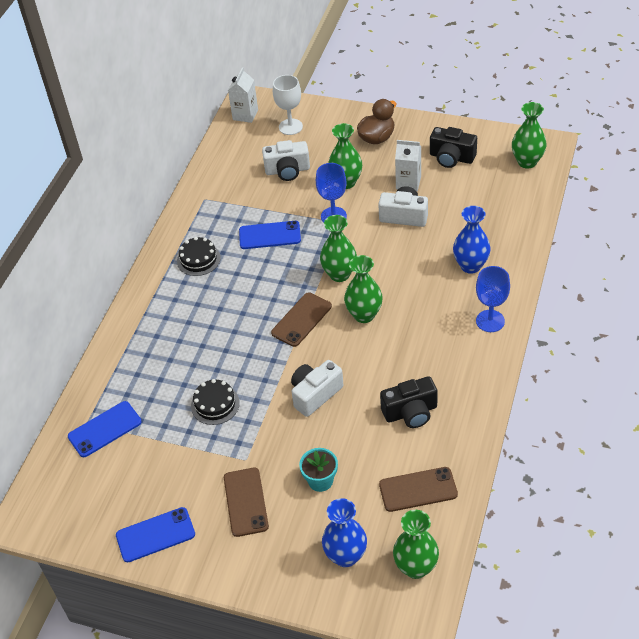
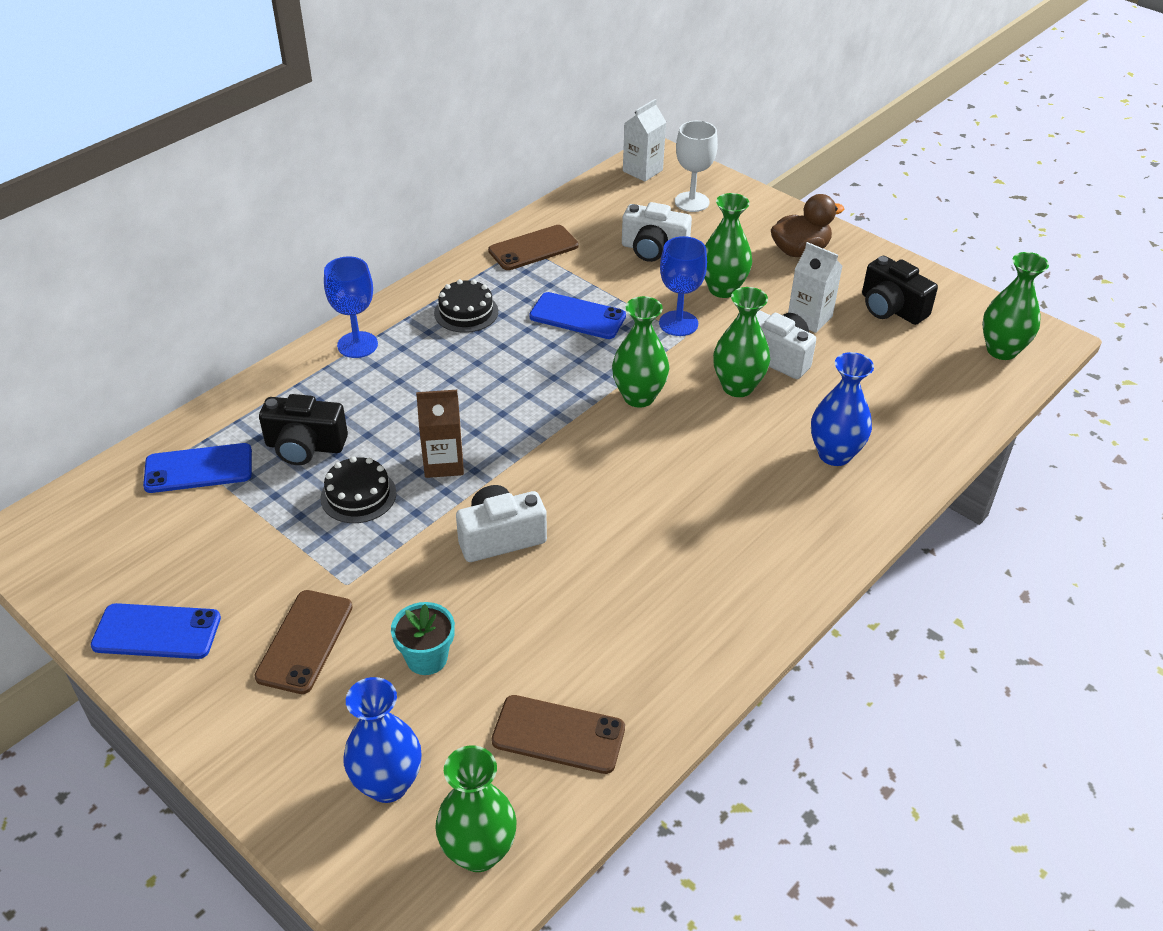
camera: 20 degrees right, 5 degrees down
brown phone [271,292,332,347] -> brown phone moved to [488,225,579,270]
green vase [344,255,383,323] -> green vase moved to [713,287,770,397]
black camera [380,376,438,428] -> black camera moved to [259,394,348,465]
blue goblet [476,266,510,332] -> blue goblet moved to [324,256,378,358]
none -> brown carton [416,390,464,478]

